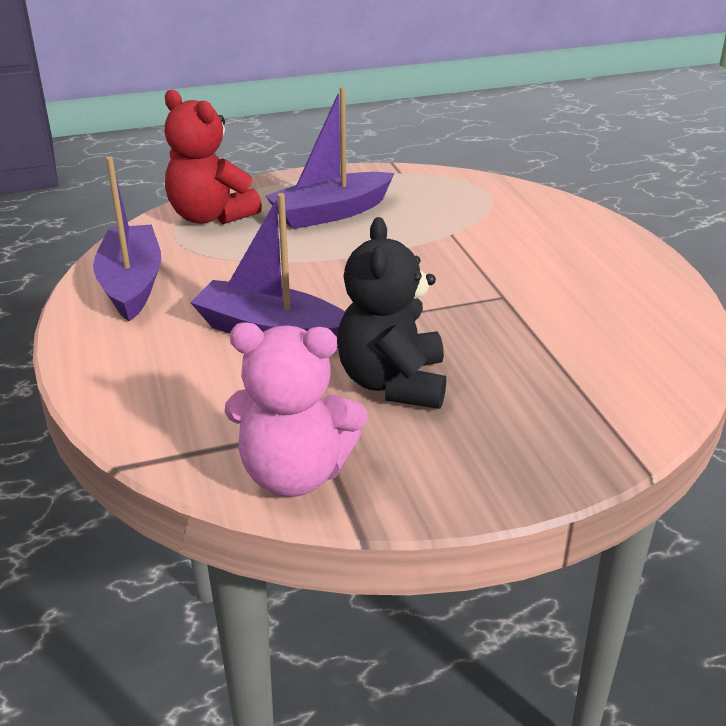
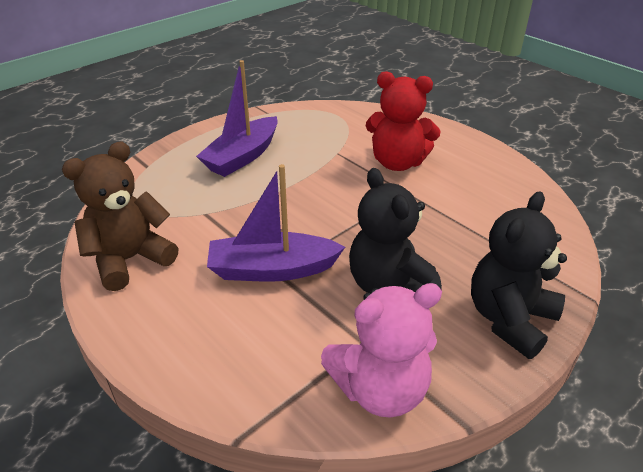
camera: 25 degrees left, 5 degrees up
purple boat [93,157,161,321] -> brown teddy bear [62,142,179,291]
red teddy bear [164,90,262,224] -> red teddy bear moved to [366,71,441,171]
none -> black teddy bear [471,191,567,359]

